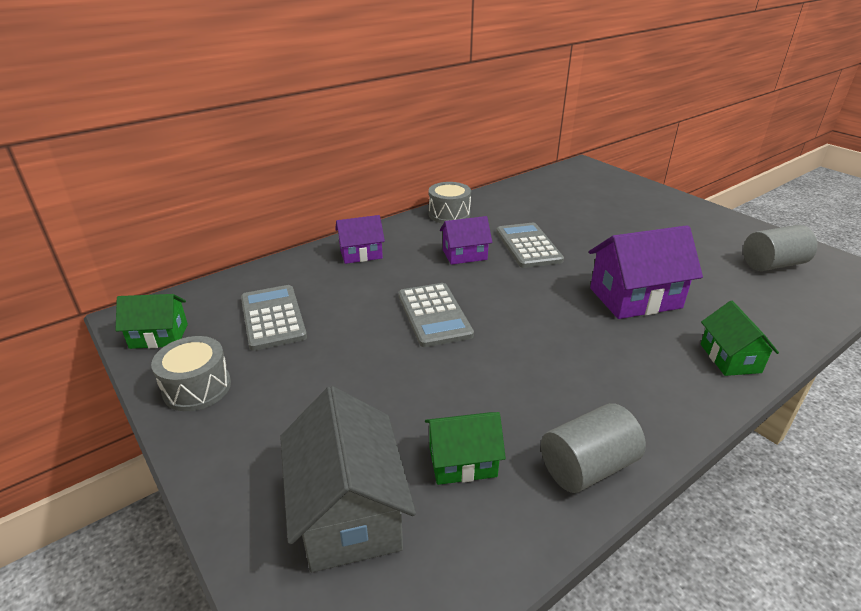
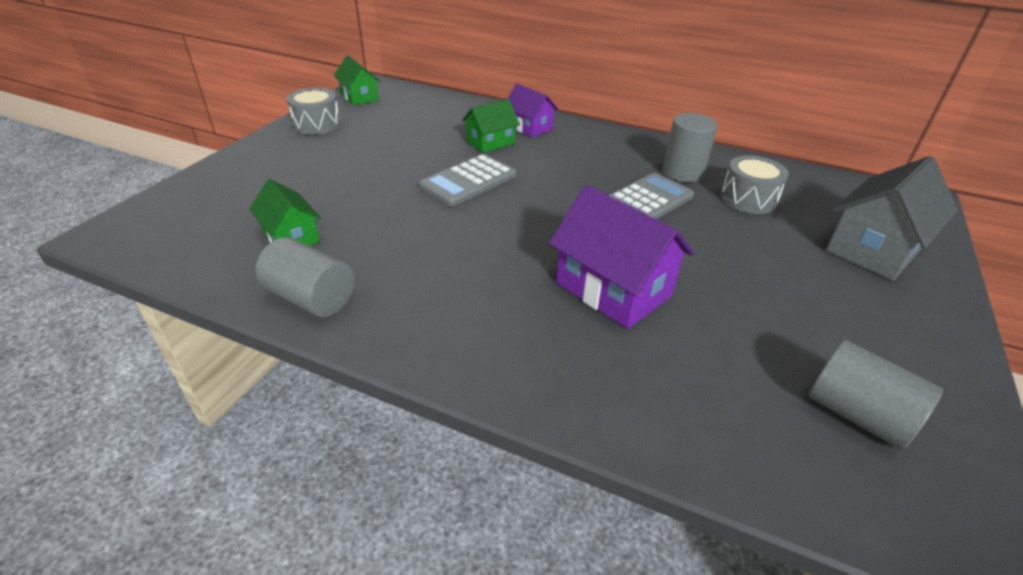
camera: 60 degrees right, 5 degrees up
grey calculator [241,285,307,351] -> none
grey house [280,386,416,572] -> grey house moved to [826,156,958,281]
grey drum [429,182,471,224] -> grey drum moved to [721,155,789,214]
purple house [440,216,492,265] -> none
green house [700,301,779,376] -> green house moved to [462,99,520,153]
none -> grey cylinder [663,113,718,182]

